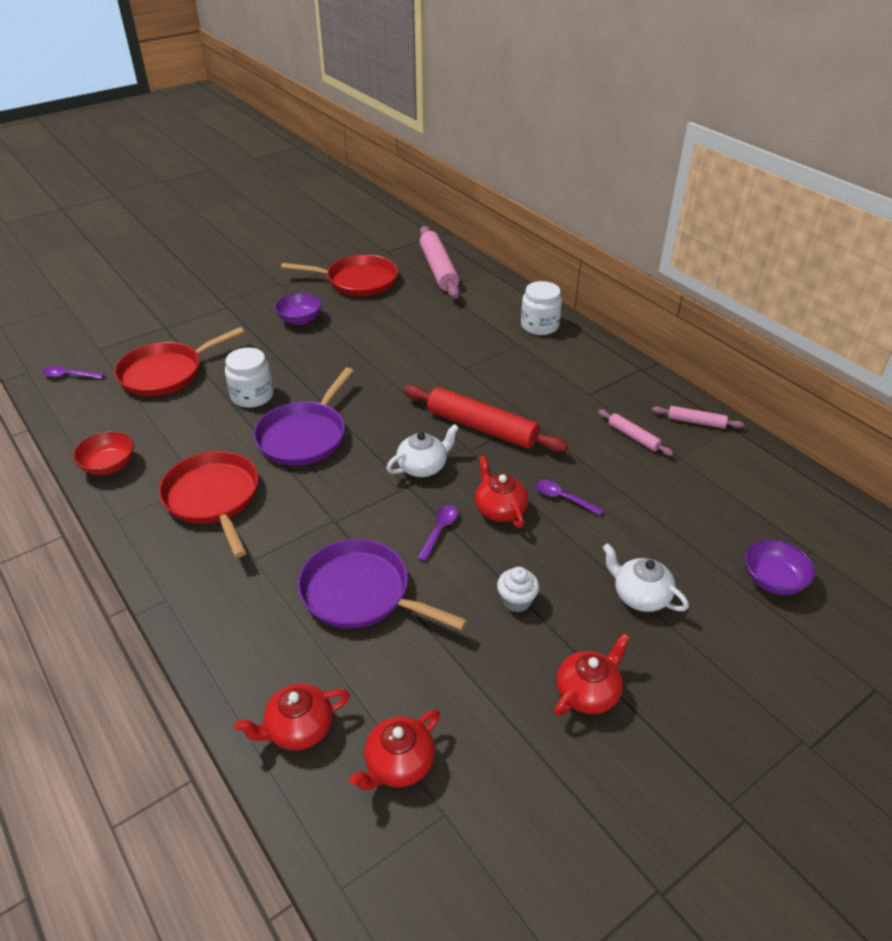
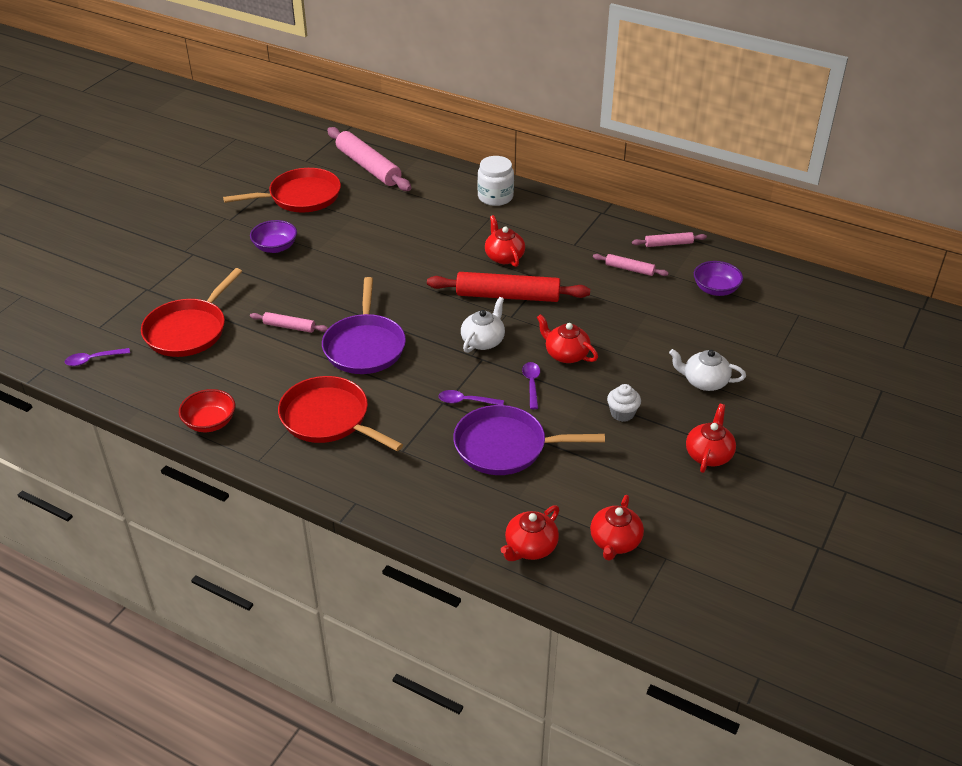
camera: 25 degrees left, 0 degrees up
white jar [225,347,274,408] -> pink rolling pin [250,312,328,333]
purple spoon [535,480,603,515] -> purple spoon moved to [439,390,504,405]
purple bowl [744,539,815,595] -> purple bowl moved to [694,261,743,296]
none -> red teapot [485,215,525,267]

